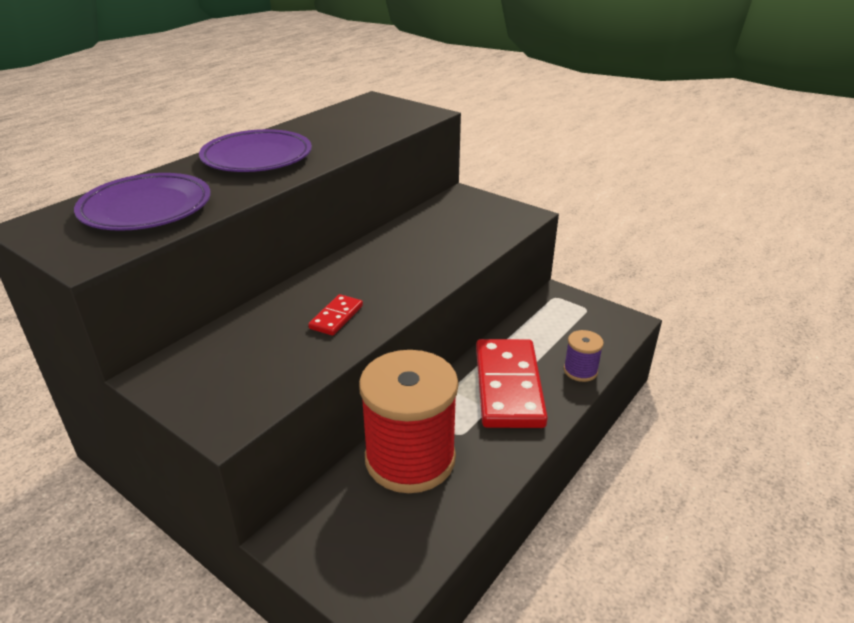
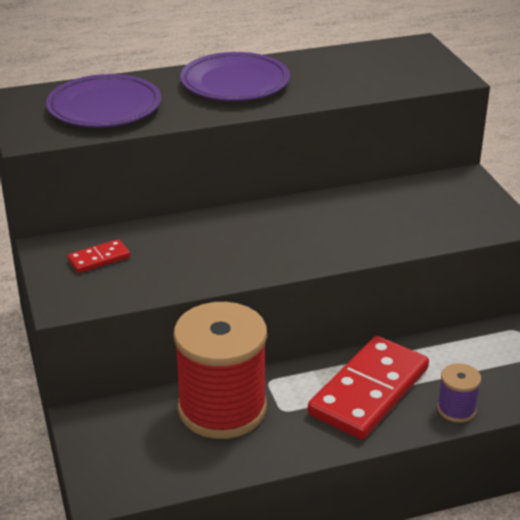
camera: 35 degrees right, 0 degrees up
red domino [308,294,363,336] -> red domino moved to [67,239,130,273]

